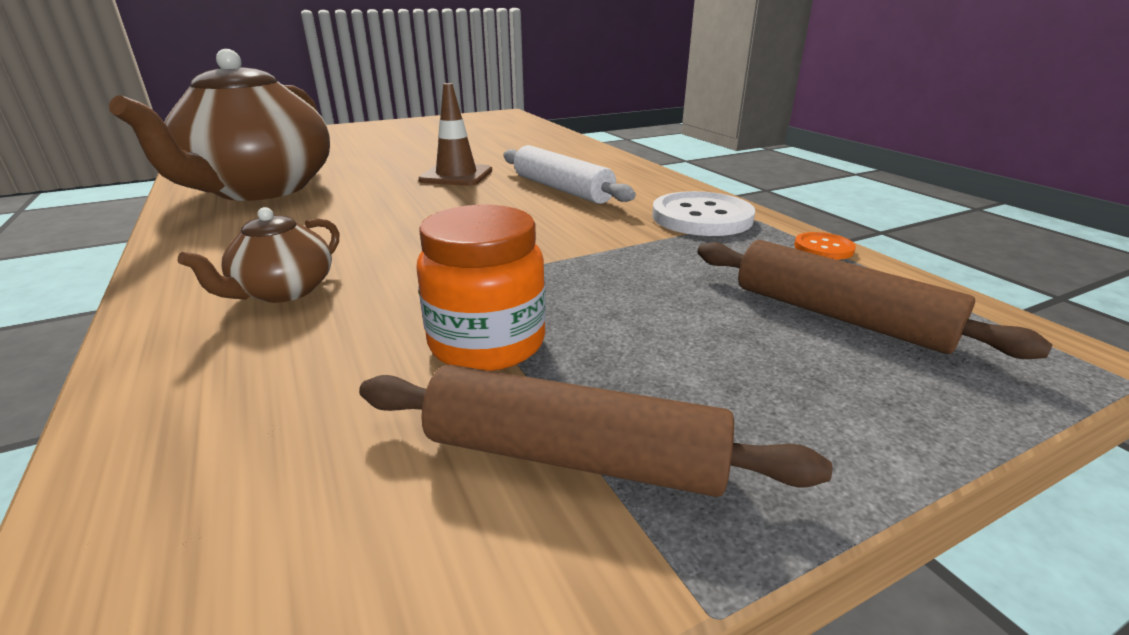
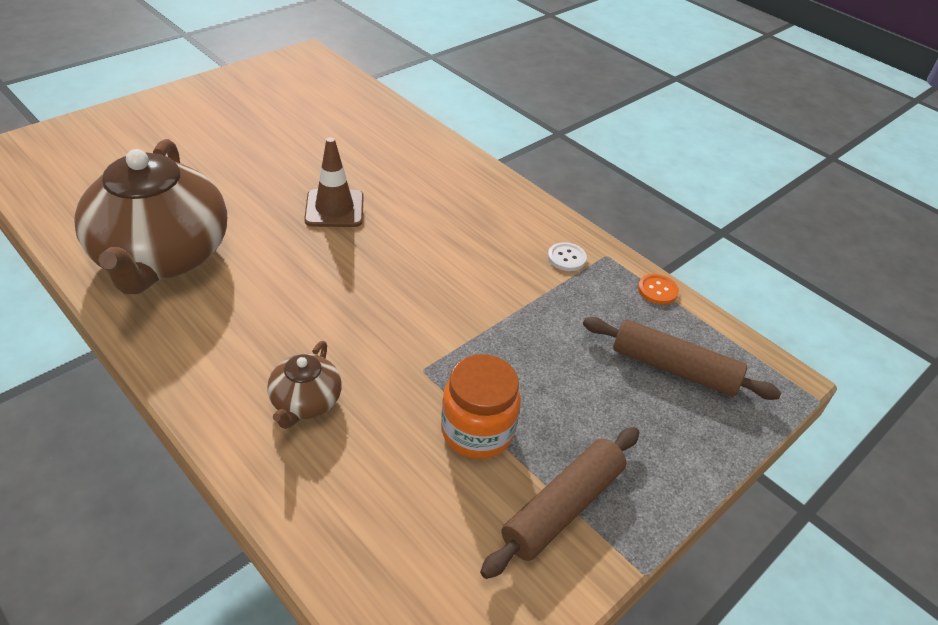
camera: 20 degrees left, 15 degrees up
brown rolling pin [359,364,832,497] -> brown rolling pin turned 45 degrees counterclockwise [480,427,639,579]
white rolling pin [503,145,636,204] -> none
white button [652,191,755,236] -> white button [548,242,587,271], size x0.49

